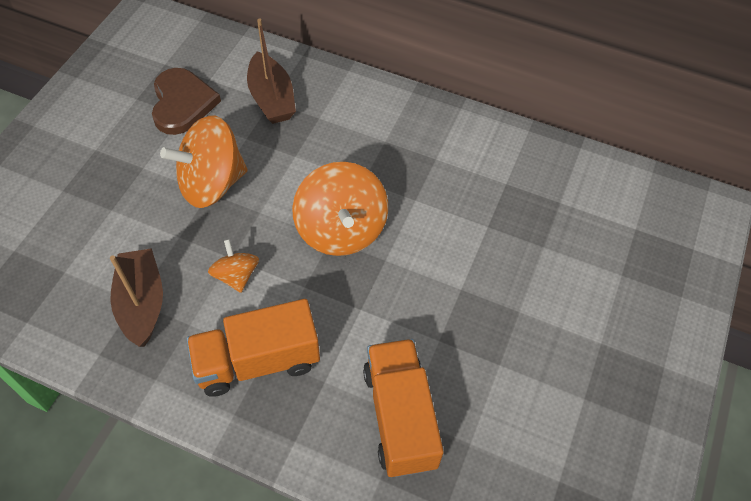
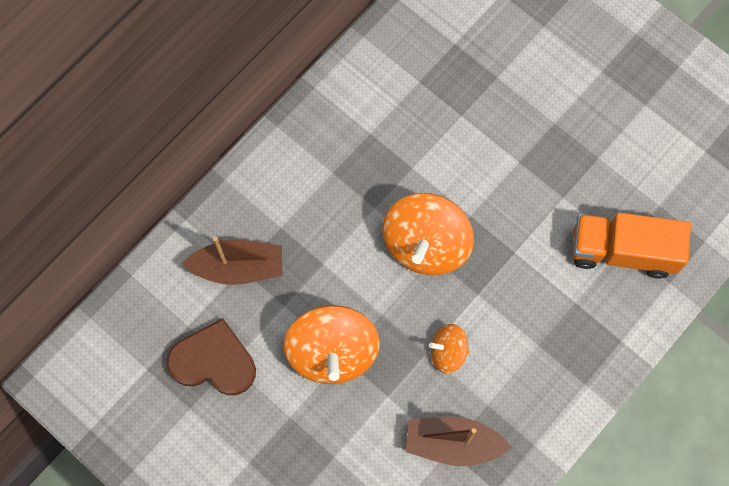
camera: 70 degrees left, 15 degrees up
orange truck [187,299,320,397] -> none
orange spinning top [292,162,388,256] -> orange spinning top turned 105 degrees clockwise [382,193,474,275]

